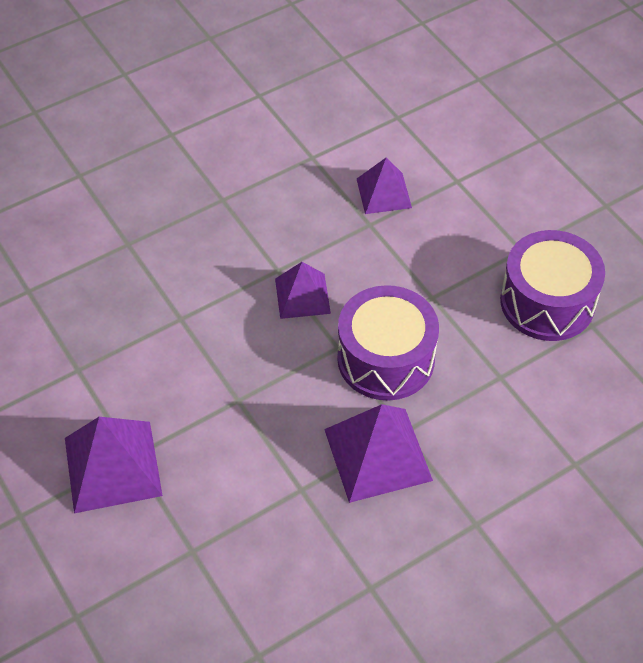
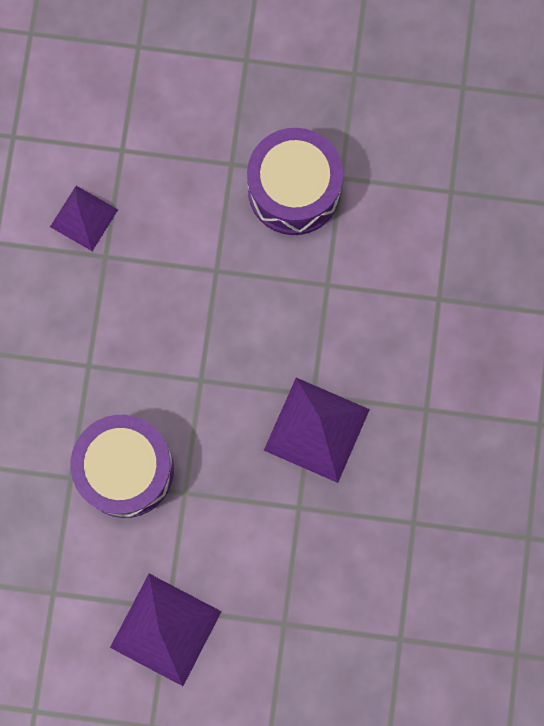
camera: 50 degrees left, 25 degrees up
purple pyramid [275,262,331,319] -> none
purple drum [337,285,439,400] -> purple drum moved to [70,415,174,518]

